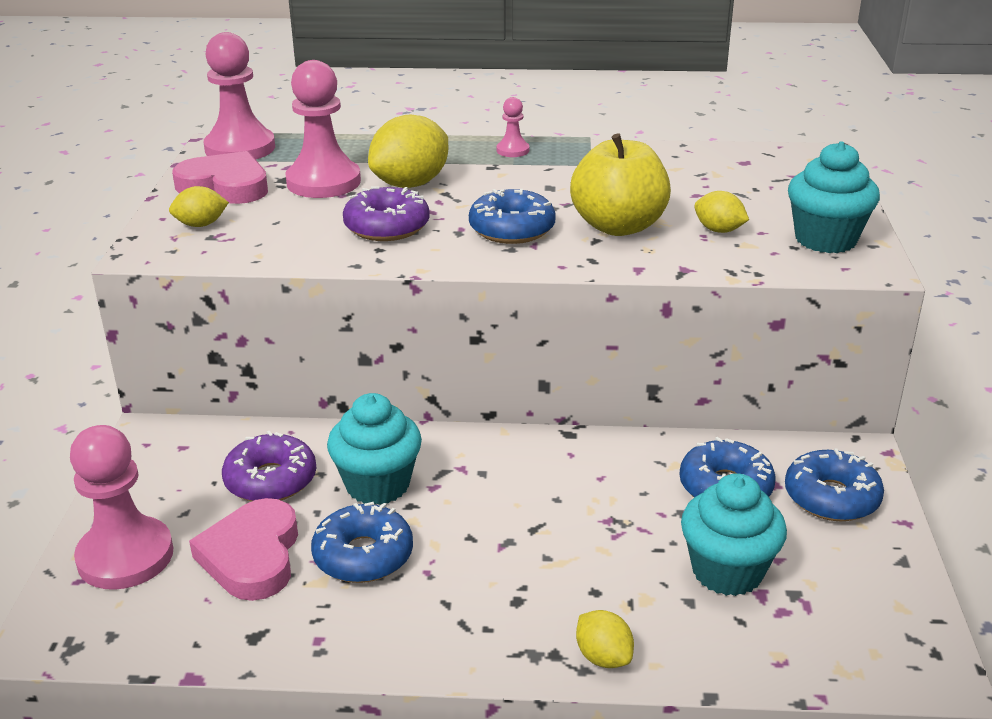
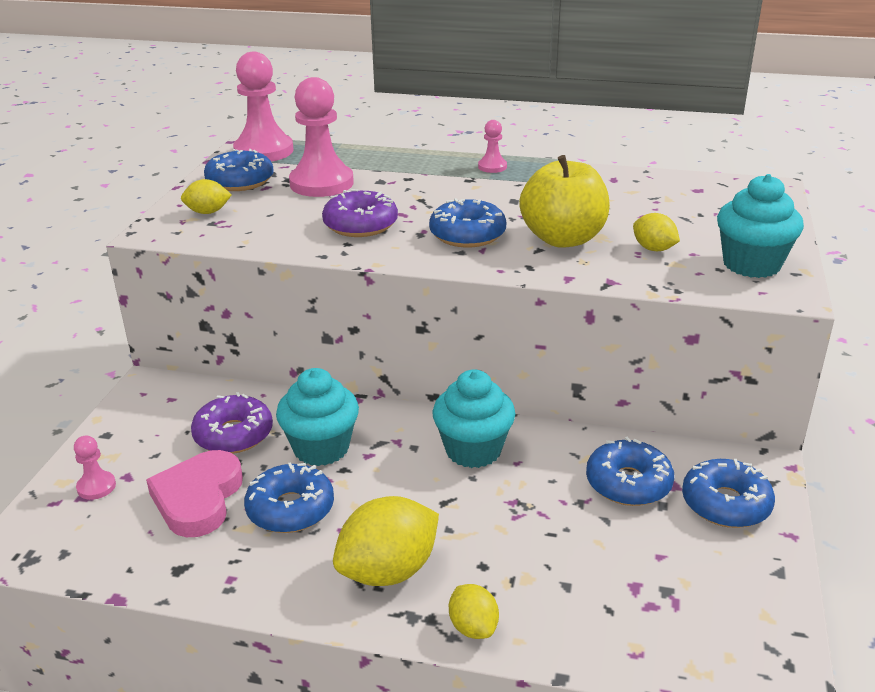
camera: 10 degrees right, 0 degrees up
pink pawn [70,425,173,590] -> pink pawn [74,436,116,500], size x0.47
pink heart [172,151,268,204] -> blue donut [204,149,274,191]
yellow lemon [368,115,448,188] -> yellow lemon moved to [333,496,439,586]
turquoise cupcake [681,473,787,596] -> turquoise cupcake moved to [432,369,515,468]

